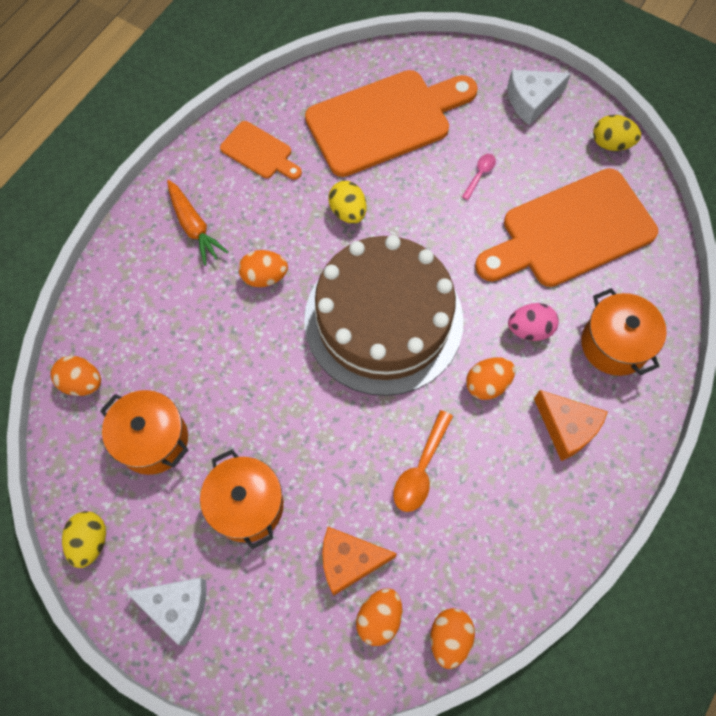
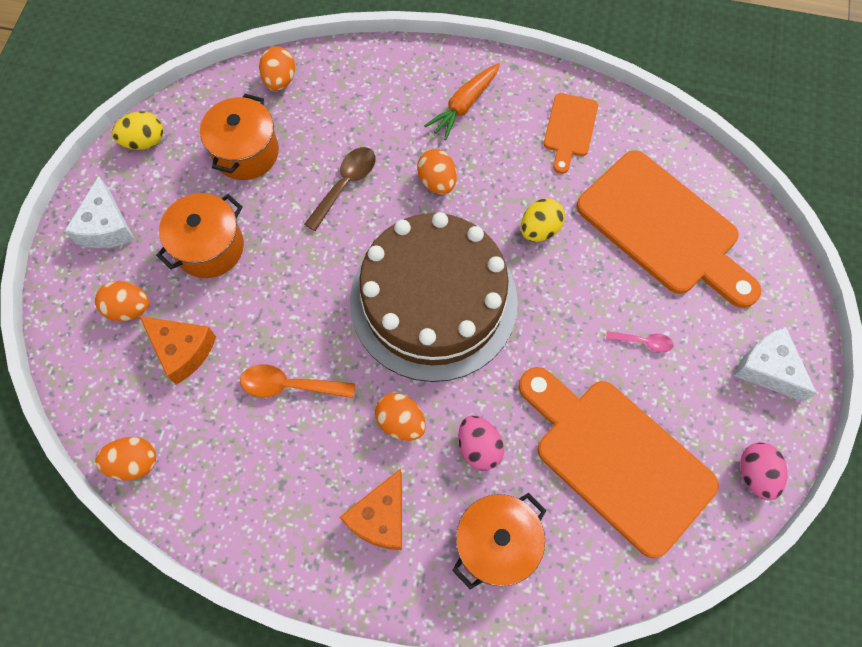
camera: 70 degrees right, 0 degrees up
orange cheese [322,527,397,596] -> orange cheese turned 150 degrees clockwise [139,316,216,385]
orange egg [356,588,402,646] -> orange egg moved to [95,281,149,321]
yellow egg [593,115,641,151] -> pink egg [740,442,788,500]
none -> brown spoon [304,147,376,231]

